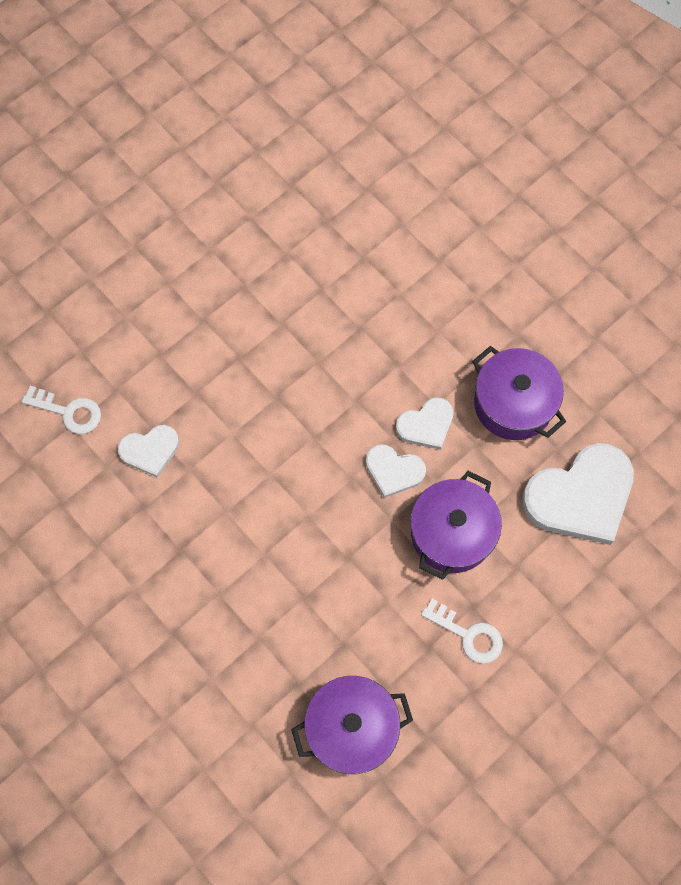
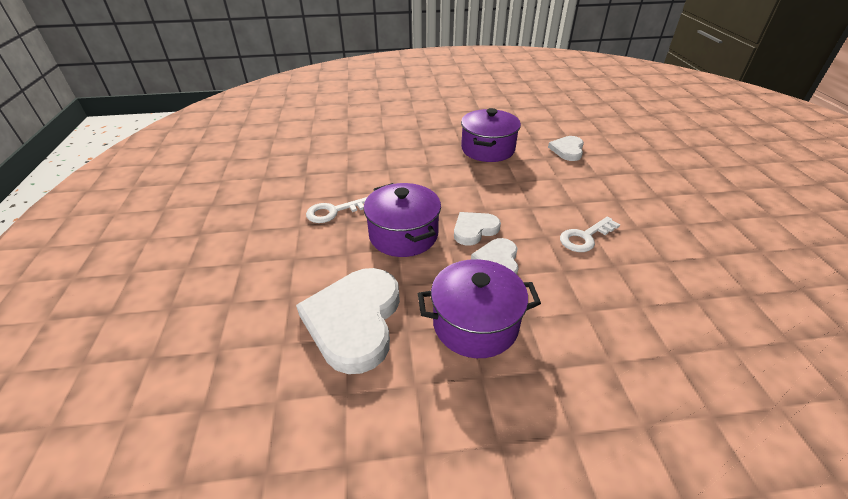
camera: 125 degrees right, 30 degrees down
white key [22,386,101,434] -> white key moved to [560,217,620,252]
purple pot [291,676,413,774] -> purple pot moved to [461,108,521,162]

